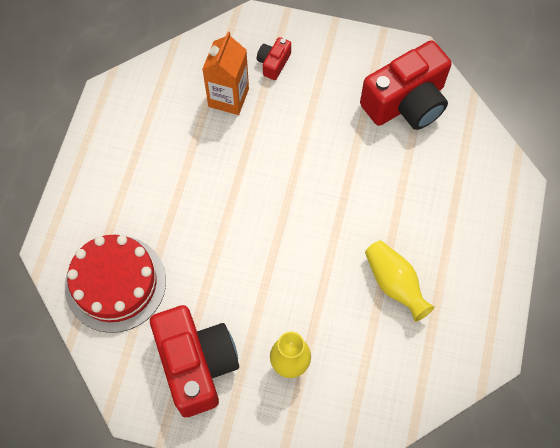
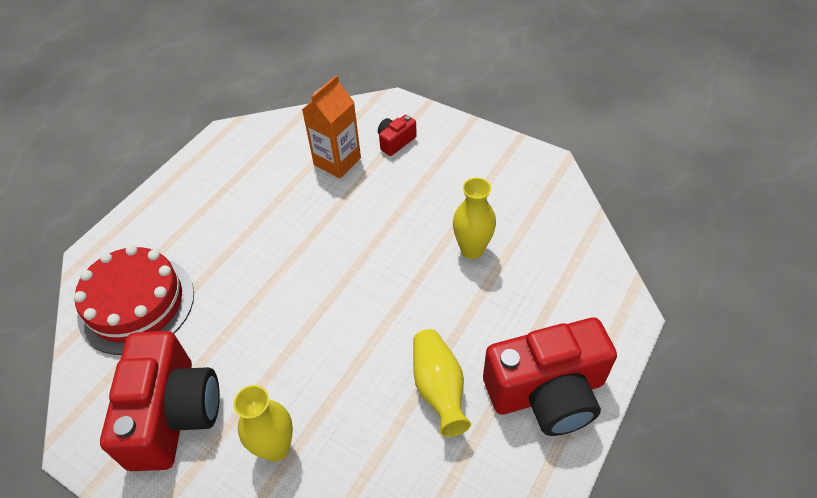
camera: 20 degrees right, 15 degrees down
red camera [360,40,451,130] -> red camera moved to [483,318,617,436]
none -> yellow vase [453,178,496,259]

